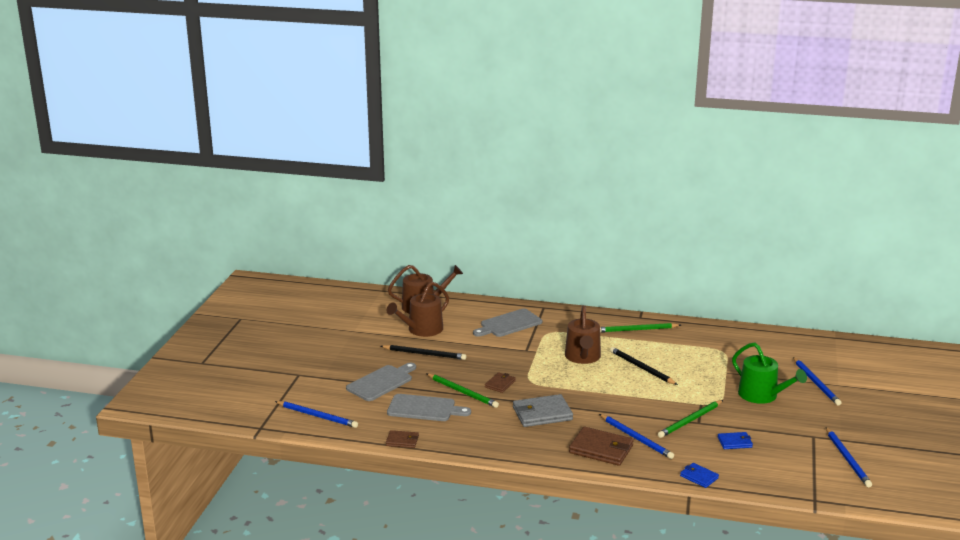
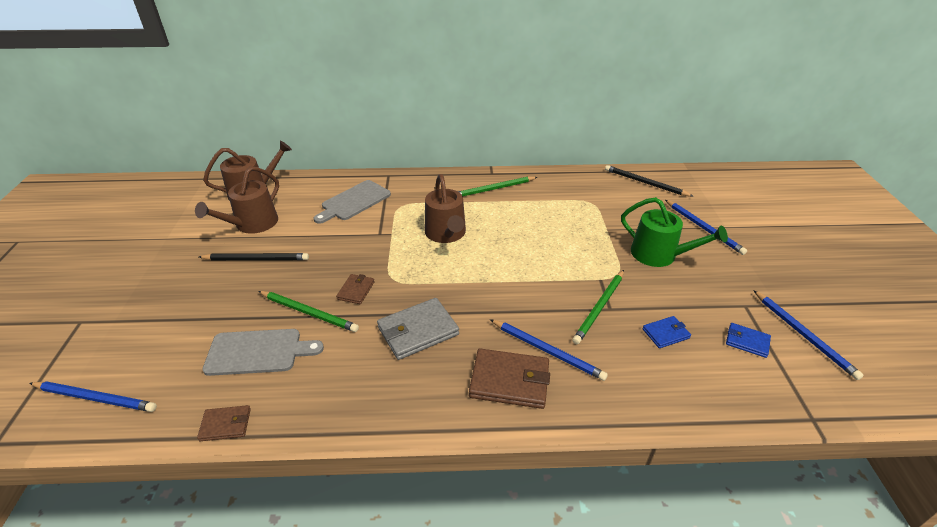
camera: 15 degrees left, 15 degrees up
grey cutting board [346,363,416,401] -> none
black pencil [610,347,678,385] -> black pencil moved to [605,165,694,197]
blue wallet [680,463,719,488] -> blue wallet moved to [726,323,771,358]

